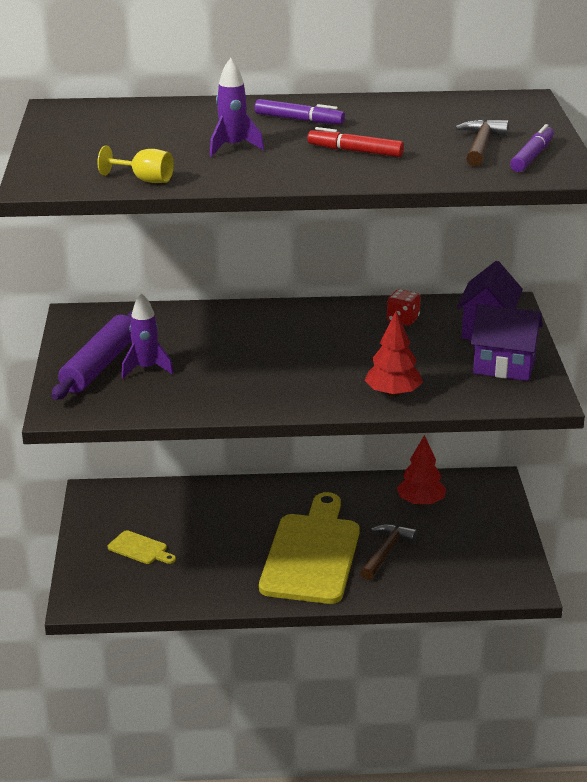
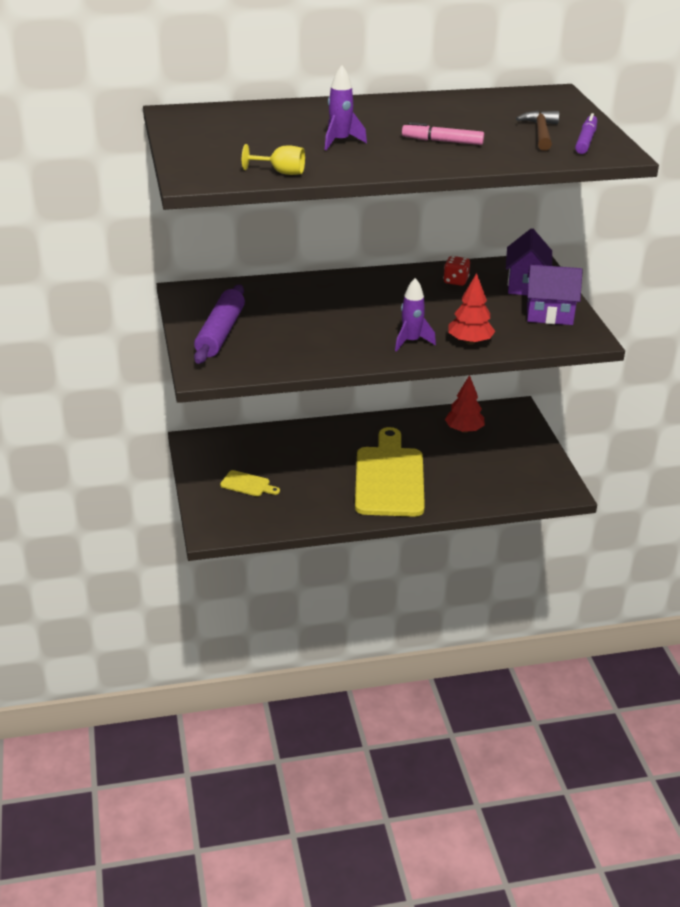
camera: 10 degrees left, 5 degrees up
purple rocket [121,293,174,379] -> purple rocket moved to [395,278,436,352]
purple marker [255,99,345,124] -> none
red marker [307,127,404,157] -> pink marker [402,122,484,145]
brown hammer [361,524,417,580] -> none

